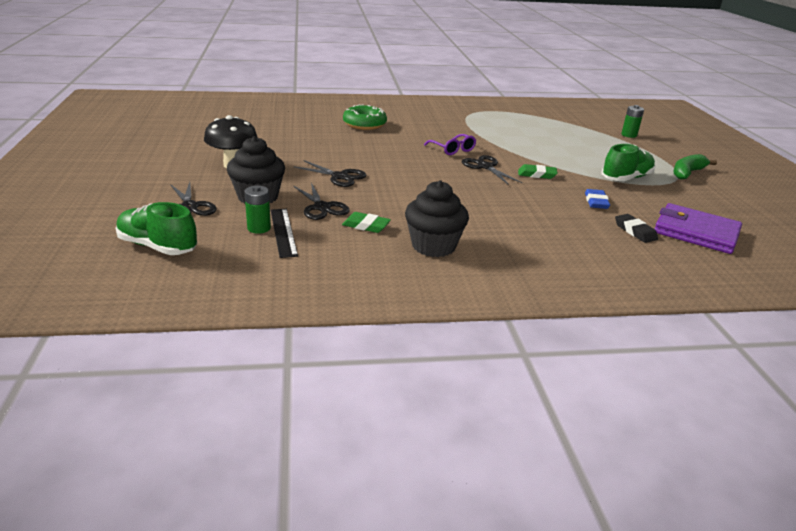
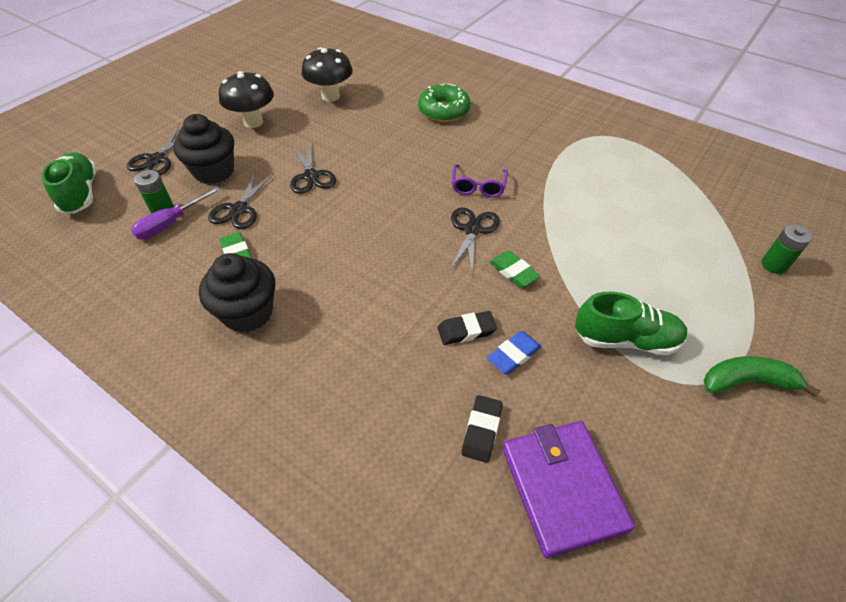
camera: 45 degrees right, 20 degrees up
black ruler [271,209,298,258] -> purple screwdriver [131,187,221,239]
none -> black mushroom [302,47,353,102]
none -> black eraser [438,311,497,345]

